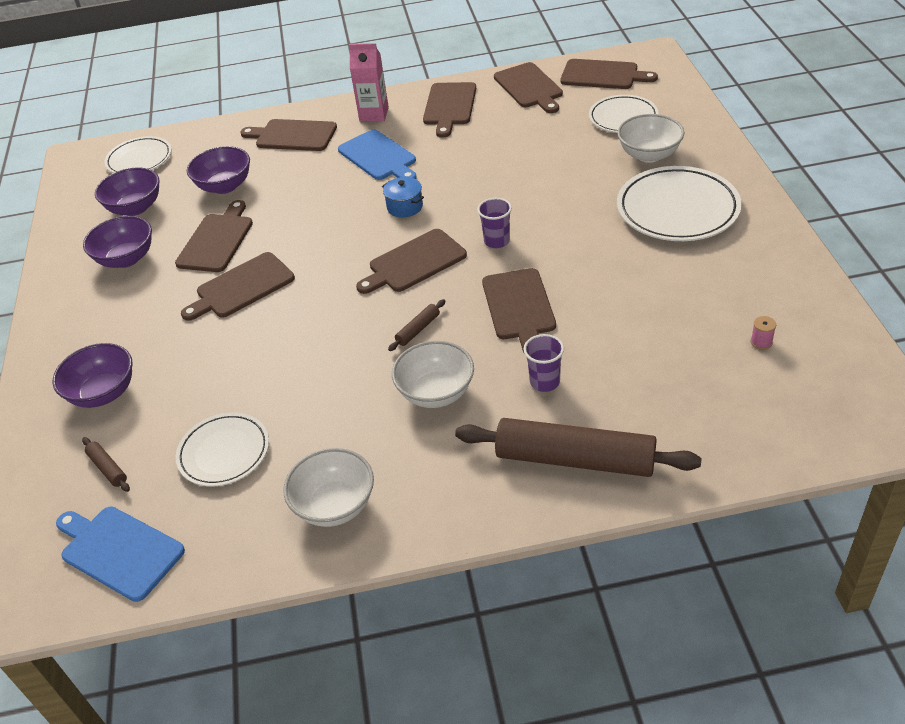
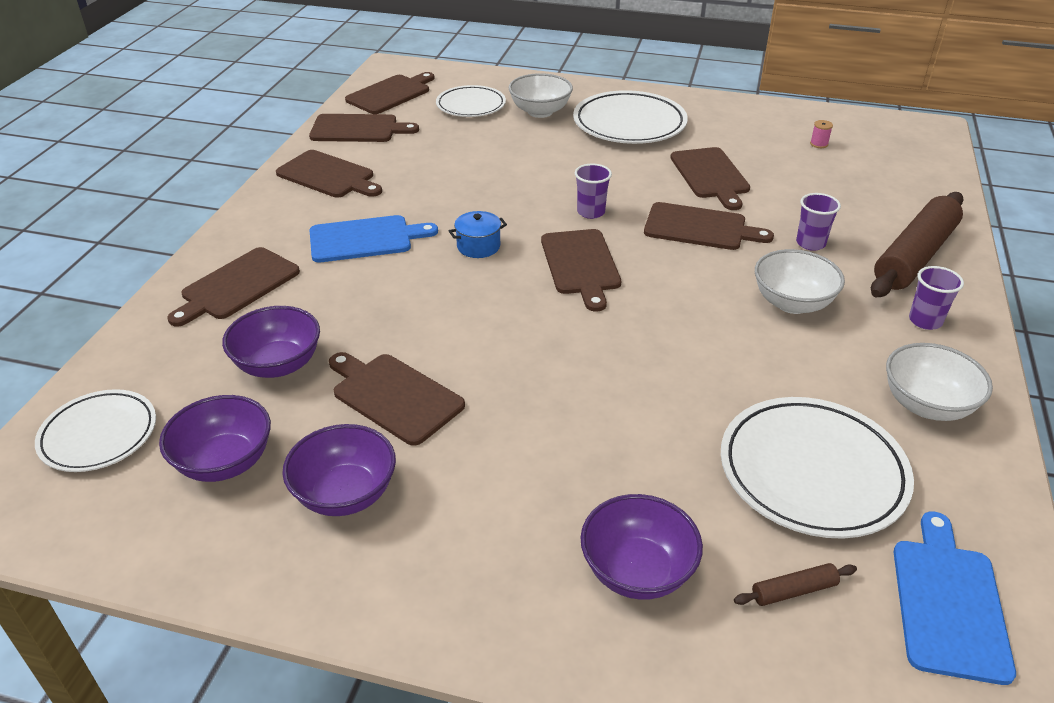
camera: 70 degrees left, 5 degrees down
blue cutting board [56,506,185,602] -> blue cutting board turned 135 degrees clockwise [894,511,1016,685]
white plate [176,413,269,486] -> white plate [721,397,914,539], size x1.57
brown cutting board [181,252,295,321] -> brown cutting board moved to [670,147,750,210]
pink carton [349,43,389,122] -> none
brown rolling pin [388,299,445,351] -> none
none -> purple cup [909,266,964,330]

